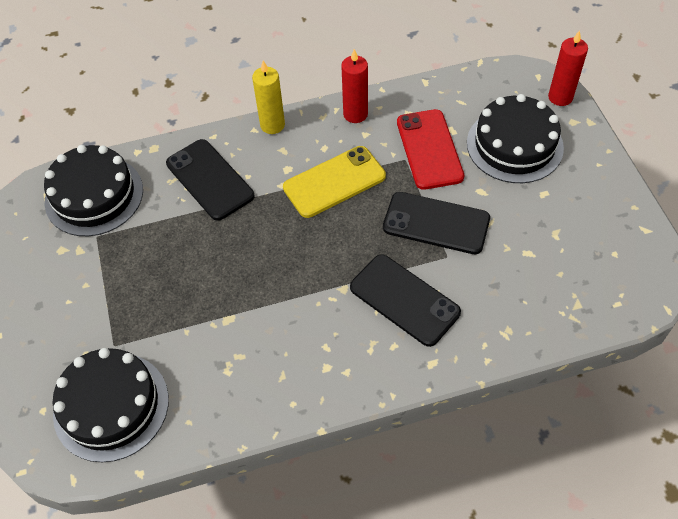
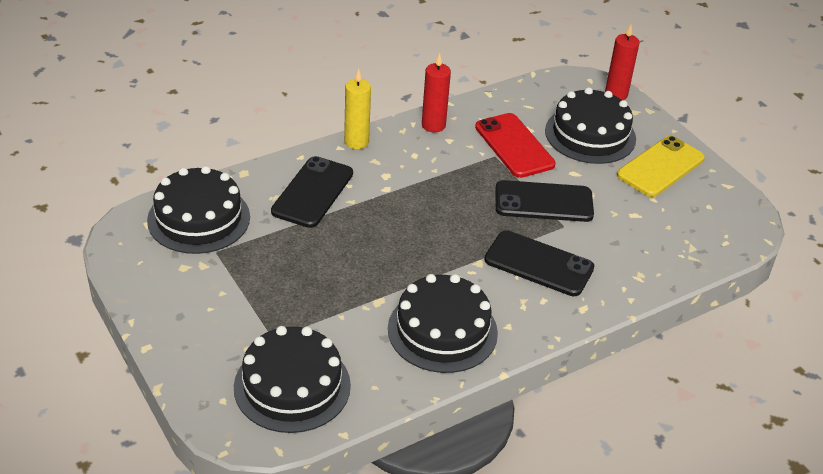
camera: 20 degrees left, 15 degrees down
black phone [166,139,254,221] -> black phone turned 75 degrees clockwise [271,156,353,228]
yellow phone [283,146,386,218] -> yellow phone moved to [617,136,705,197]
none -> black cake [388,274,498,373]

